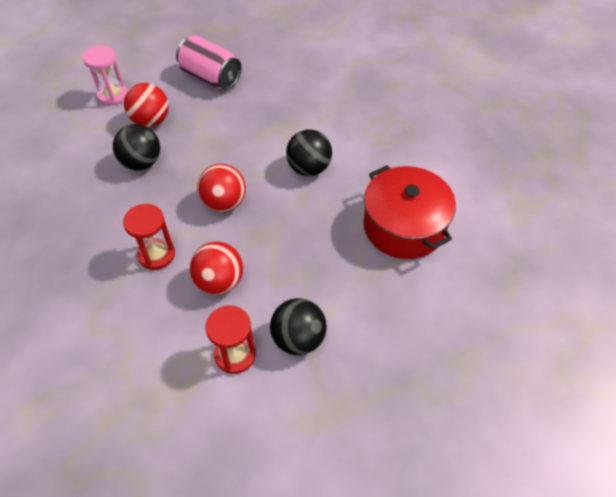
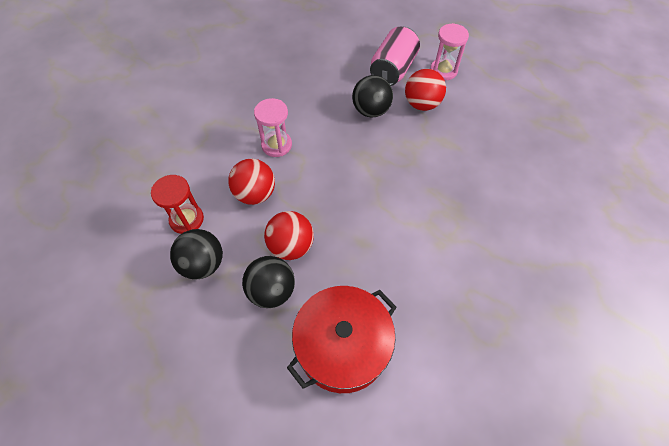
camera: 80 degrees right, 5 degrees up
red hourglass [123,204,175,270] -> pink hourglass [254,98,292,157]
pink can [176,35,242,90] -> pink can moved to [370,27,420,86]
red ball [197,164,246,212] -> red ball moved to [264,211,314,260]
black ball [286,129,332,176] -> black ball moved to [242,256,295,308]

